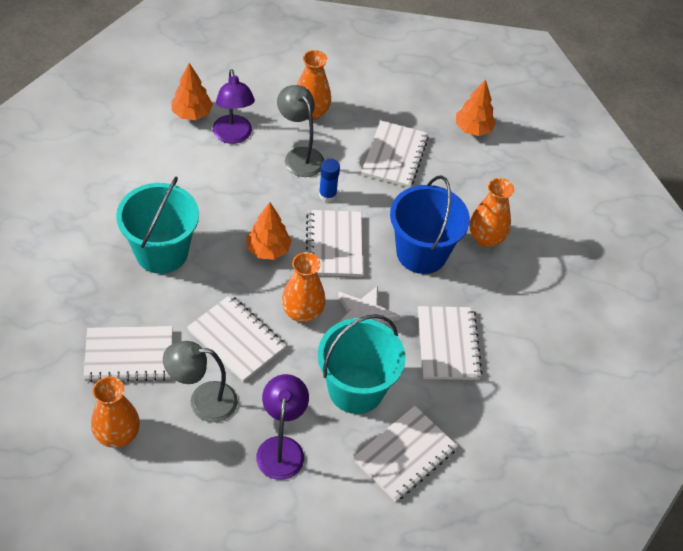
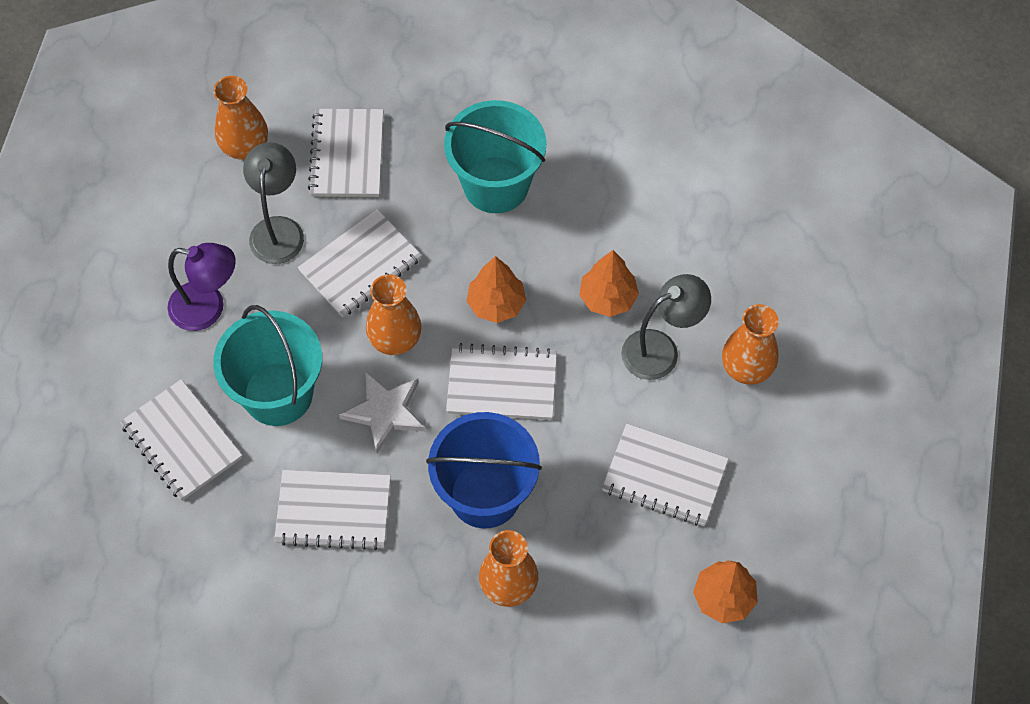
camera: 100 degrees right, 10 degrees up
orange tree [172,63,213,120] -> orange tree moved to [579,250,639,317]
purple lamp [213,69,255,144] -> none
blue glue stick [319,159,340,202] -> none

